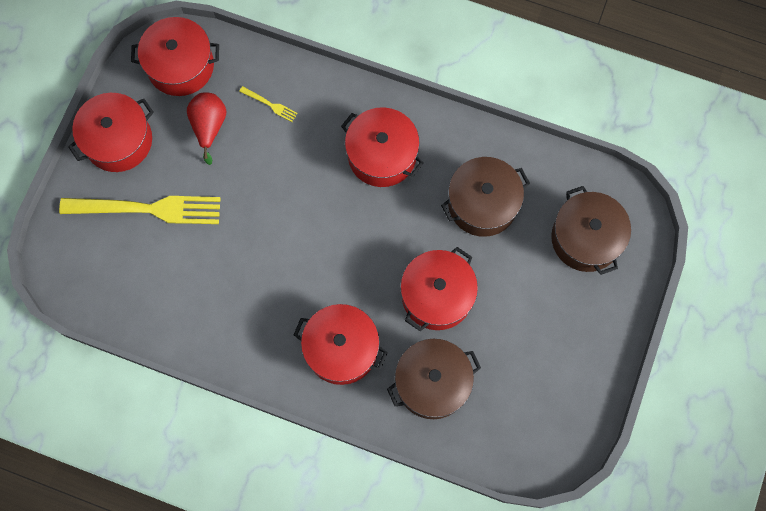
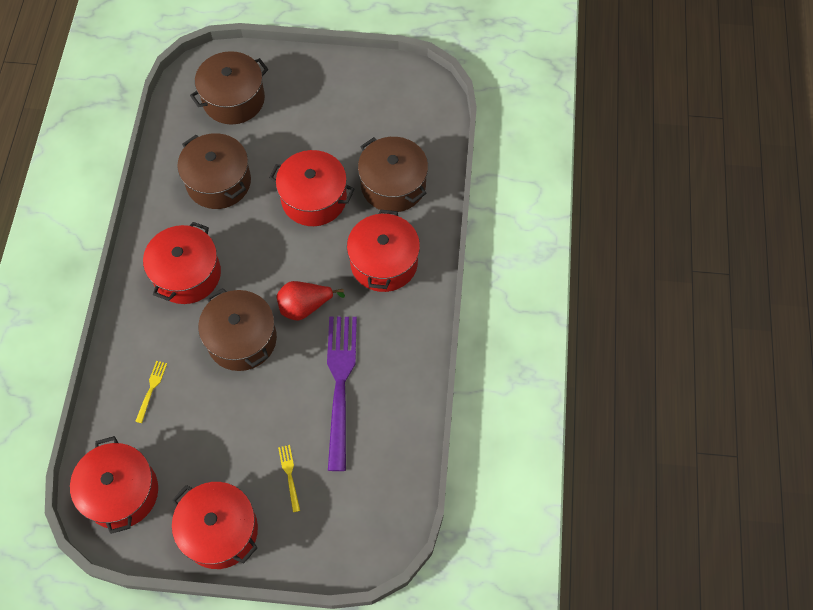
camera: 105 degrees left, 10 degrees down
yellow fork [59,196,221,224] -> yellow fork [278,445,300,512], size x0.41
red pear [187,92,226,165] -> red pear moved to [277,281,345,321]
none -> brown pot [198,288,277,371]
none -> purple fork [327,317,357,471]

